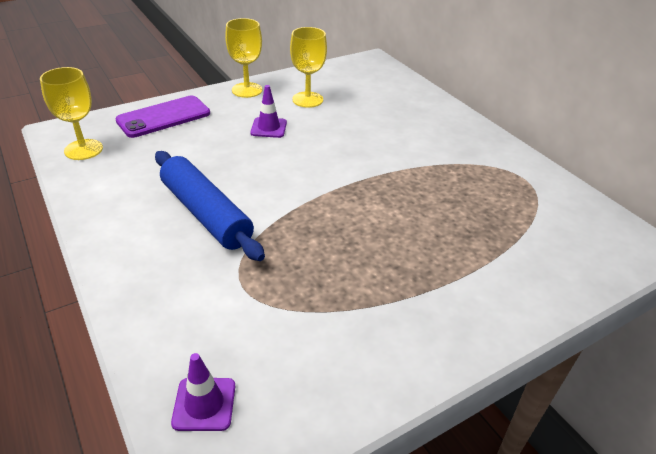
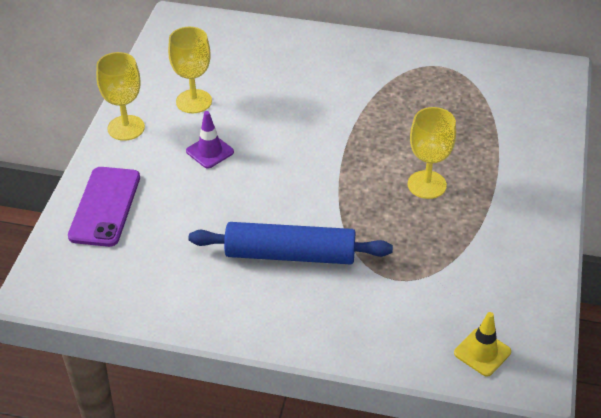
camera: 45 degrees left, 5 degrees up
yellow goblet [40,67,103,160] -> yellow goblet moved to [407,107,456,199]
purple traffic cone [171,353,235,431] -> yellow traffic cone [454,312,511,377]

